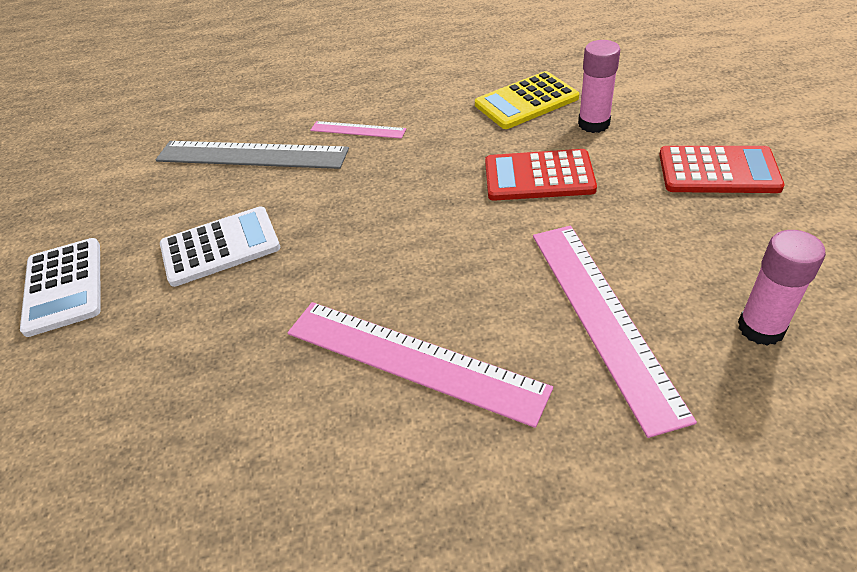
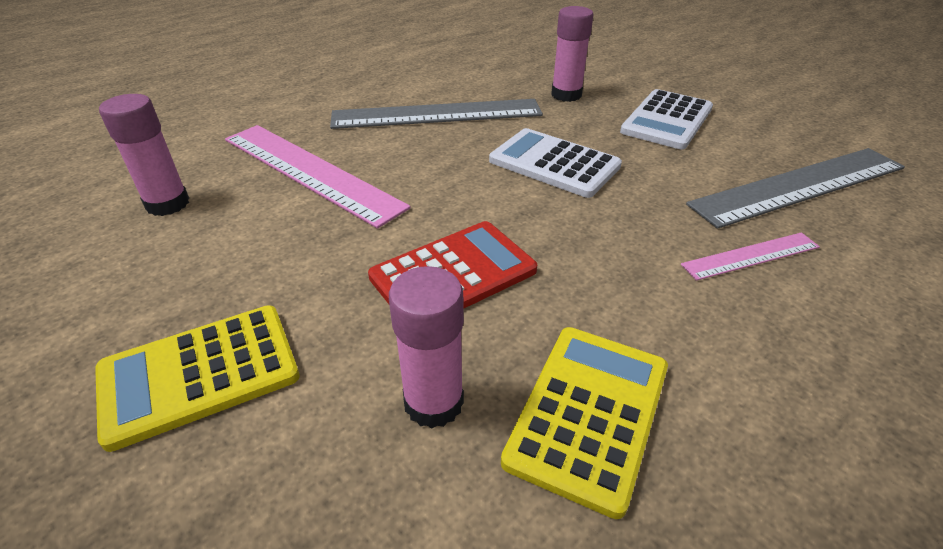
camera: 140 degrees right, 5 degrees down
white calculator [20,238,101,337] -> white calculator moved to [489,128,622,198]
pink ruler [288,302,553,428] -> grey ruler [330,99,543,129]
red calculator [659,146,785,193] -> yellow calculator [95,305,300,452]
none -> pink glue stick [551,6,593,102]

